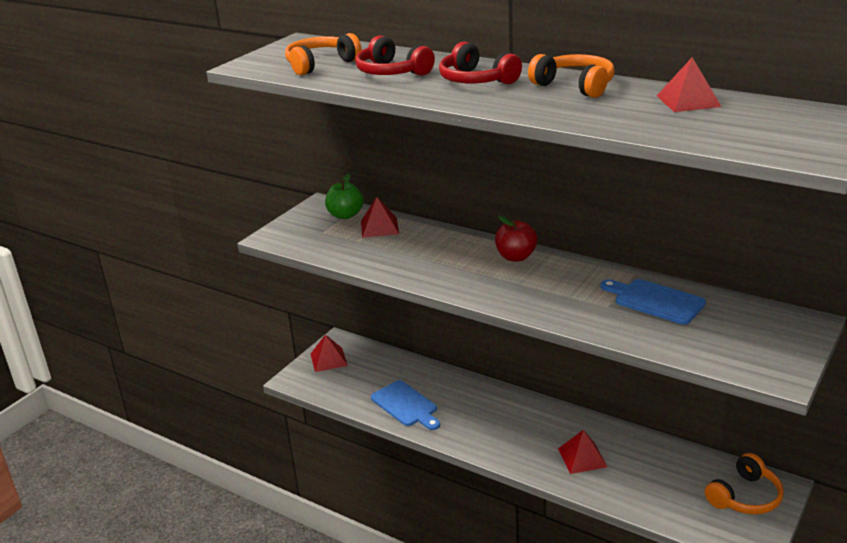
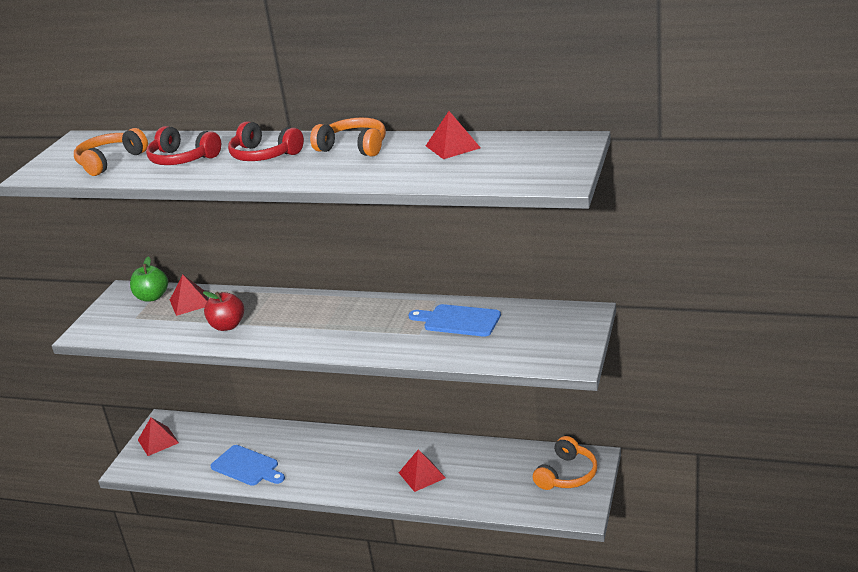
camera: 15 degrees left, 0 degrees up
red apple [495,216,538,262] -> red apple moved to [203,291,244,331]

